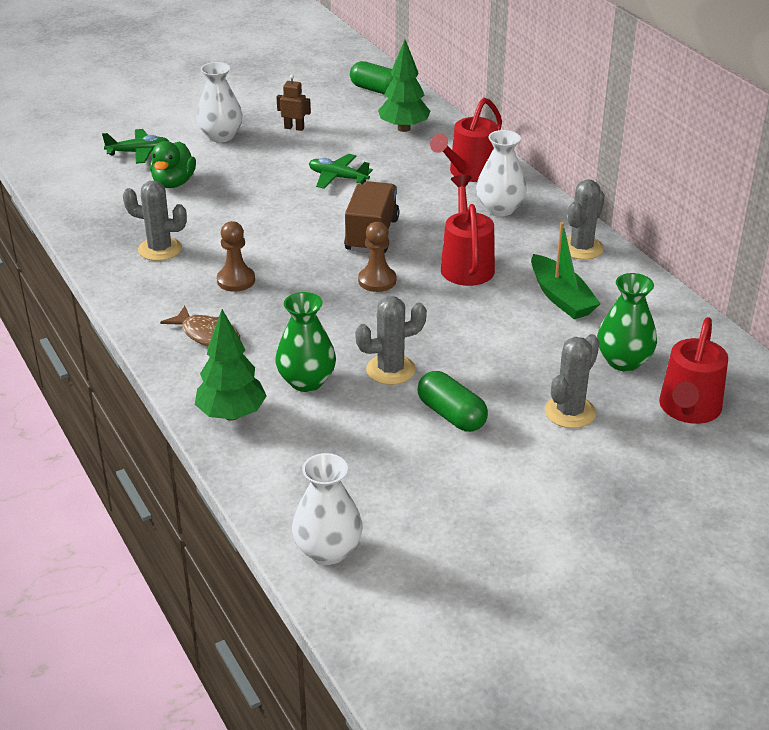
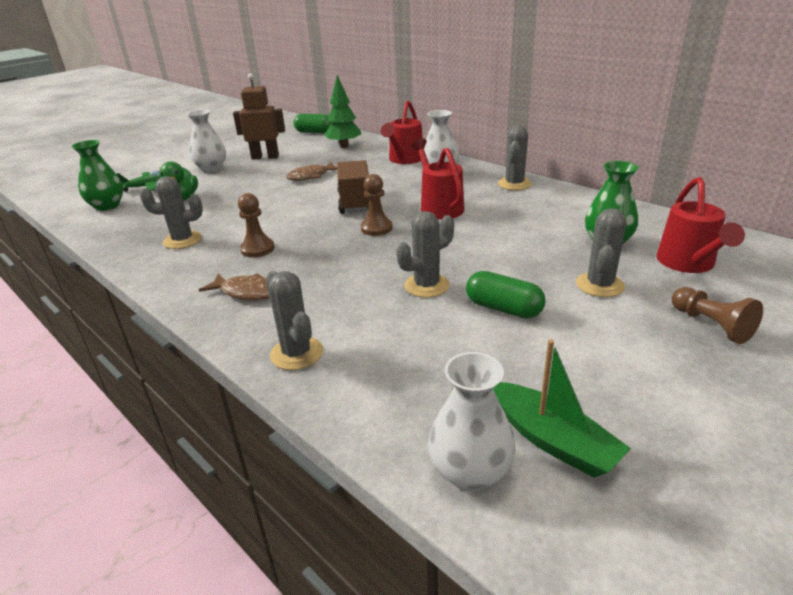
camera: 15 degrees left, 5 degrees down
green tree [195,309,267,421] -> grey cactus [266,271,323,370]
green vase [275,292,336,392] -> green vase moved to [71,140,123,211]
brown robot [277,75,311,131] -> brown robot [233,74,285,159], size x1.87
green plane [309,154,373,189] -> brown fish [286,162,337,181]
green boat [531,222,601,319] -> green boat moved to [493,339,631,478]
none -> brown pawn [671,287,763,344]

